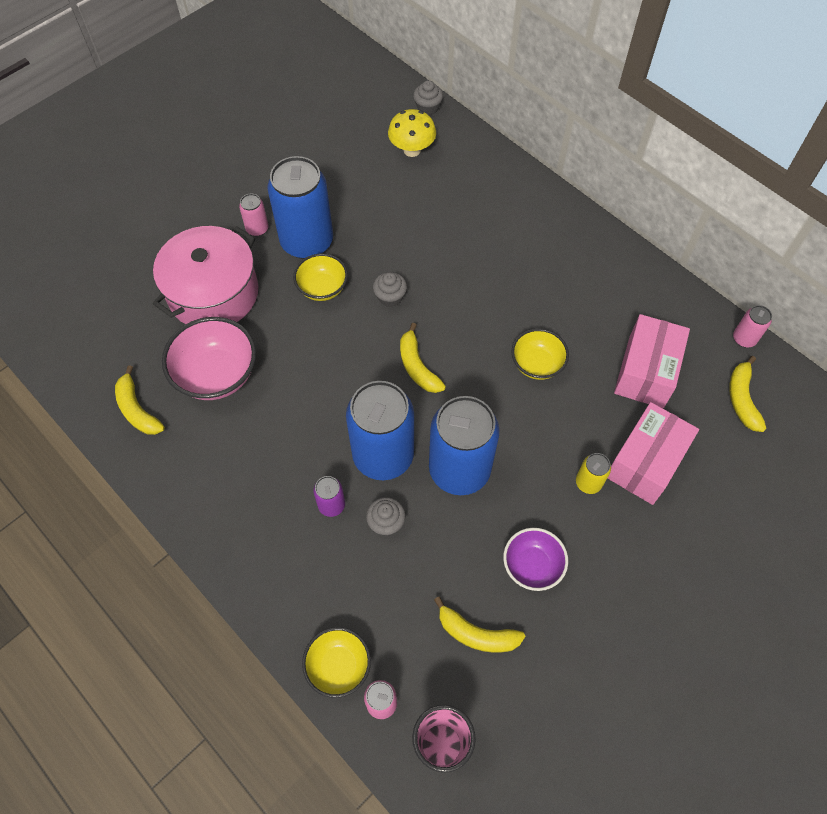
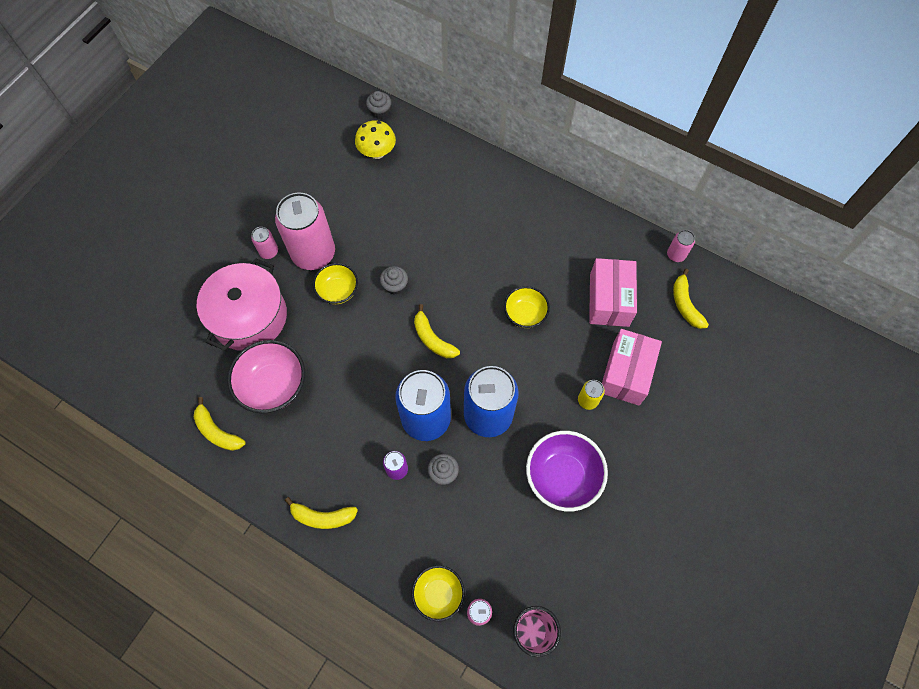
camera: 15 degrees left, 5 degrees up
blue can [268,156,333,259] -> pink can [275,192,335,270]
yellow banana [434,596,525,653] -> yellow banana moved to [285,497,358,529]
purple bowl [503,528,568,591] -> purple bowl [526,431,608,511], size x1.60

